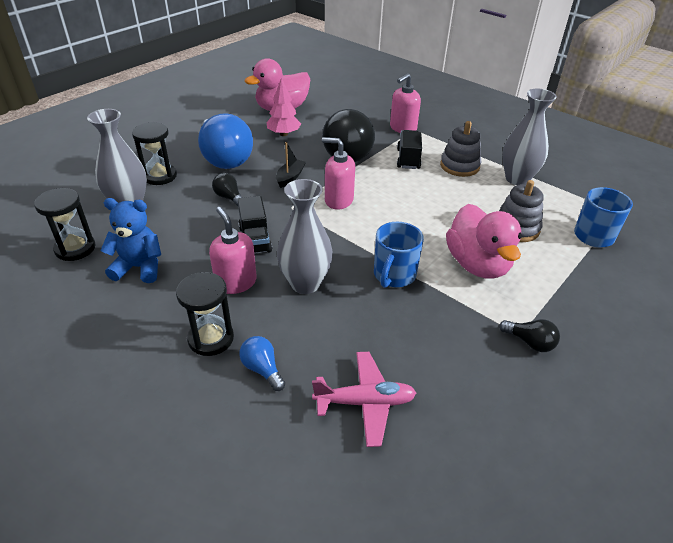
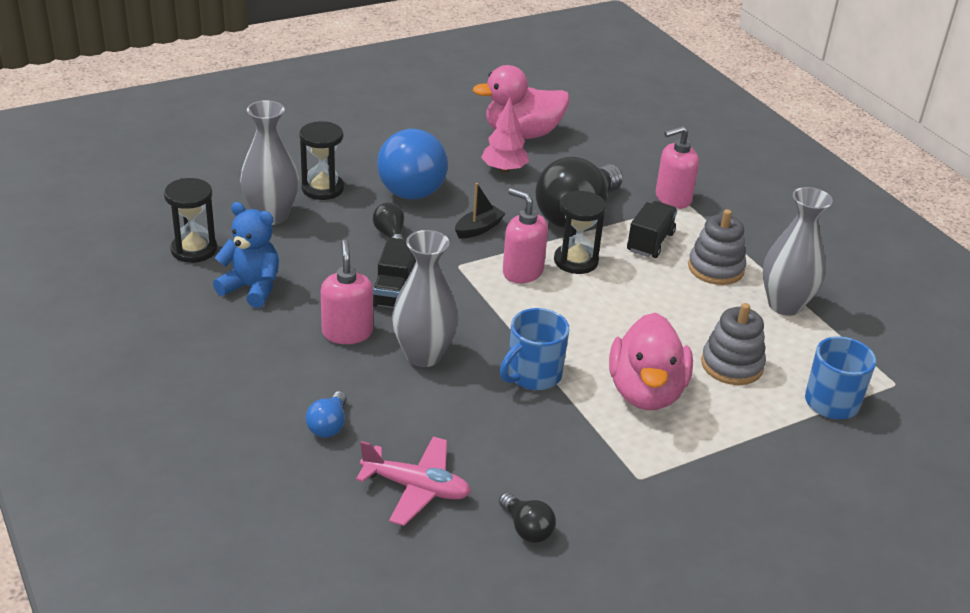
camera: 20 degrees right, 5 degrees down
black hourglass [176,272,234,356] -> black hourglass moved to [554,191,606,274]
blue light bulb [239,336,285,391] -> blue light bulb turned 150 degrees counterclockwise [306,391,347,438]
black light bulb [499,319,560,352] -> black light bulb moved to [499,492,556,543]

